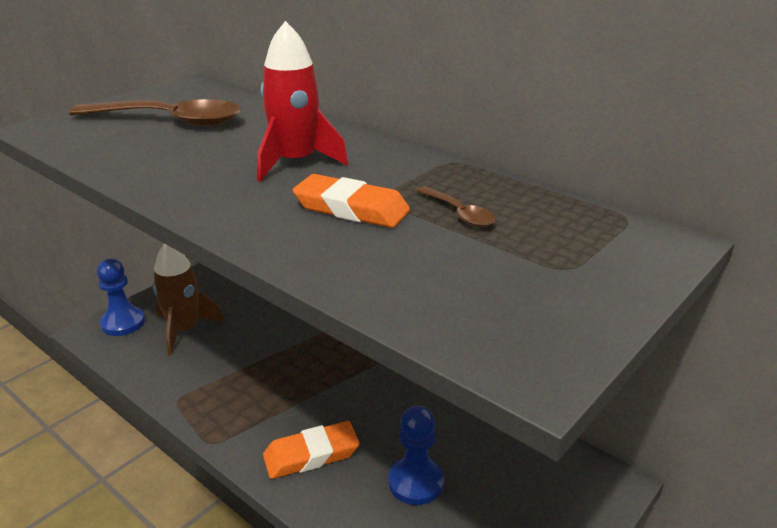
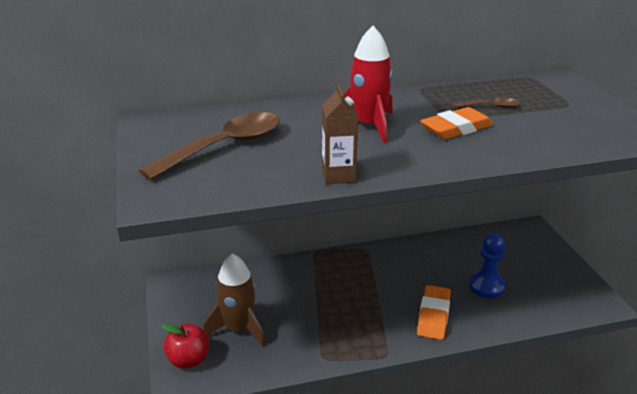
camera: 55 degrees left, 0 degrees up
blue pawn [97,259,145,336] -> red apple [162,324,209,369]
none -> brown carton [322,84,358,184]

